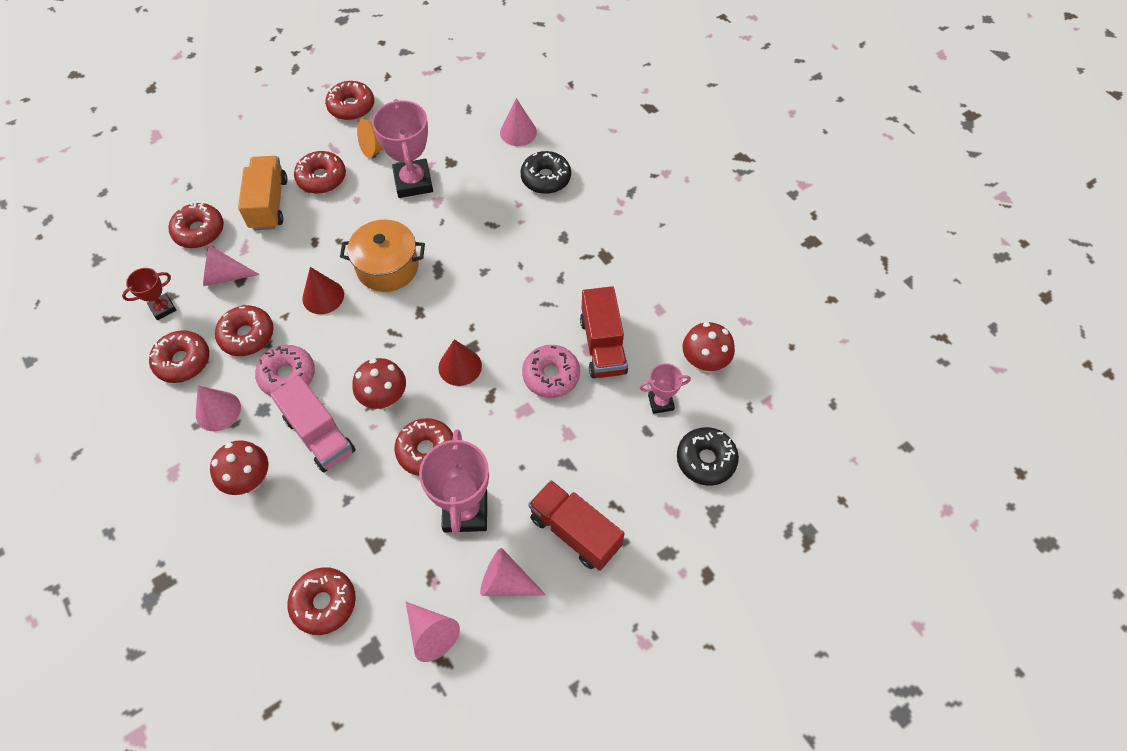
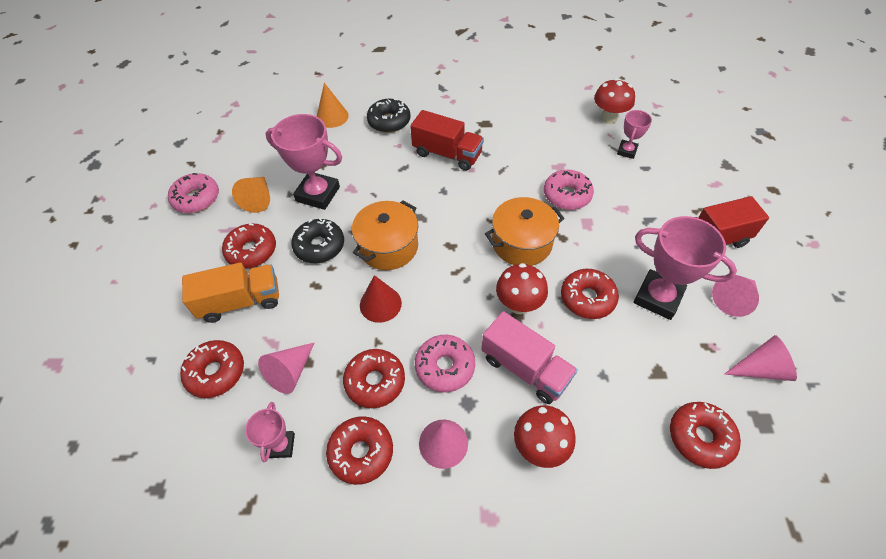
camera: 55 degrees left, 5 degrees down
red trophy [122,268,177,320] -> pink trophy [245,402,295,462]
orange truck [238,156,287,230] -> orange truck turned 135 degrees clockwise [182,263,279,323]
pink truck [270,376,356,472] -> pink truck turned 45 degrees clockwise [481,311,578,404]
red donut [325,81,374,120] -> pink donut [168,173,219,213]
red cone [438,339,482,386] -> orange pot [485,197,565,266]
pink cone [500,98,537,146] -> orange cone [317,83,349,128]
red truck [580,286,628,378] -> red truck moved to [410,110,484,171]
black donut [677,427,739,486] -> black donut moved to [291,218,344,263]

